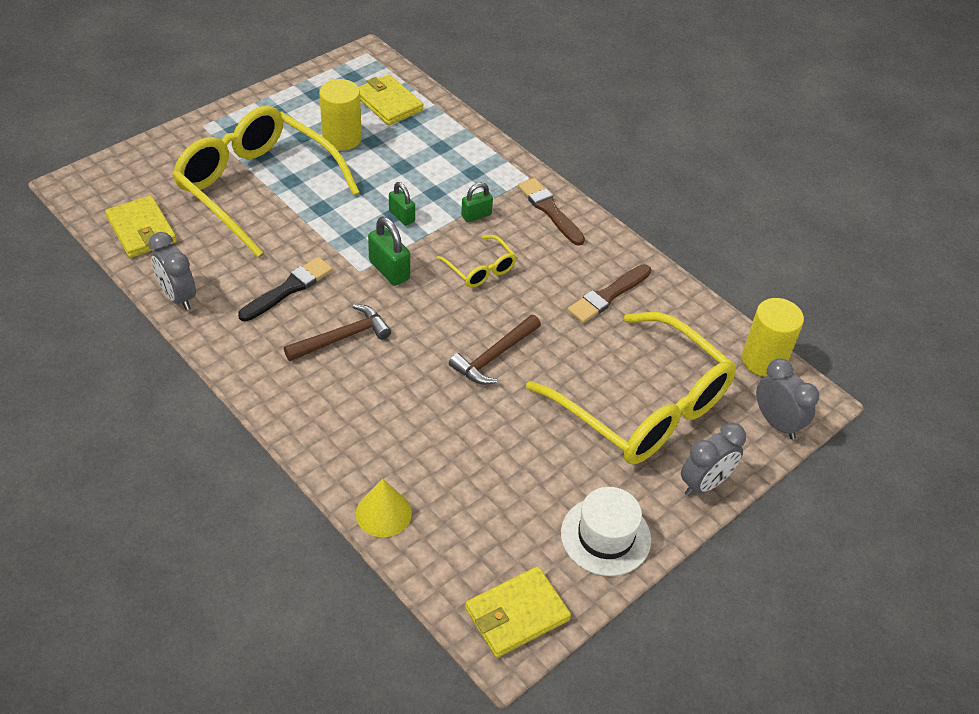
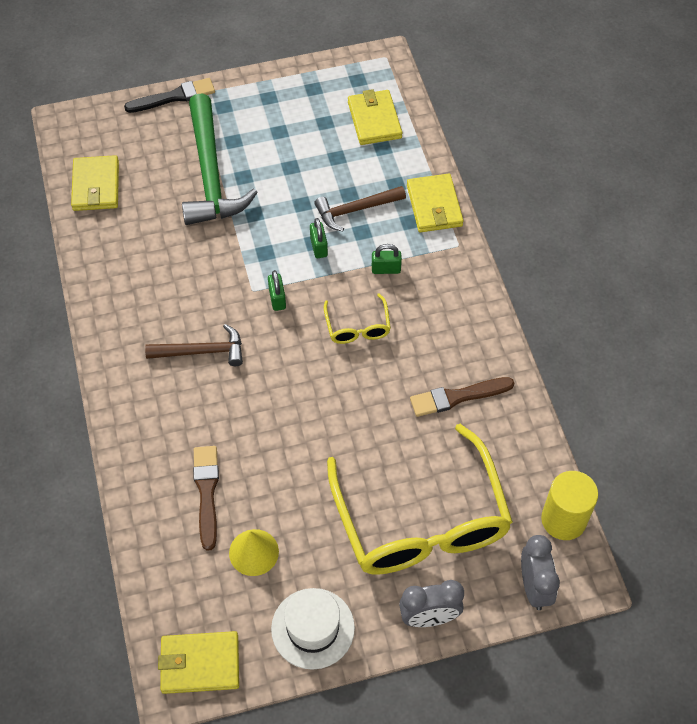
camera: 30 degrees right, 10 degrees up
grey clock [148,232,196,310] -> none
yellow glasses [172,106,359,257] -> green hammer [182,93,258,225]
black brush [238,257,333,321] -> black brush moved to [124,78,215,113]
yellow cylinder [319,79,362,150] -> none
yellow cone [356,479,412,537] -> yellow cone moved to [229,529,279,576]
green padlock [368,217,410,286] -> green padlock [268,270,286,311], size x0.66
brown hammer [449,315,541,385] -> brown hammer moved to [314,186,406,231]
brown brush [518,178,585,246] -> brown brush moved to [193,446,219,550]
none -> yellow wallet [407,174,464,232]

